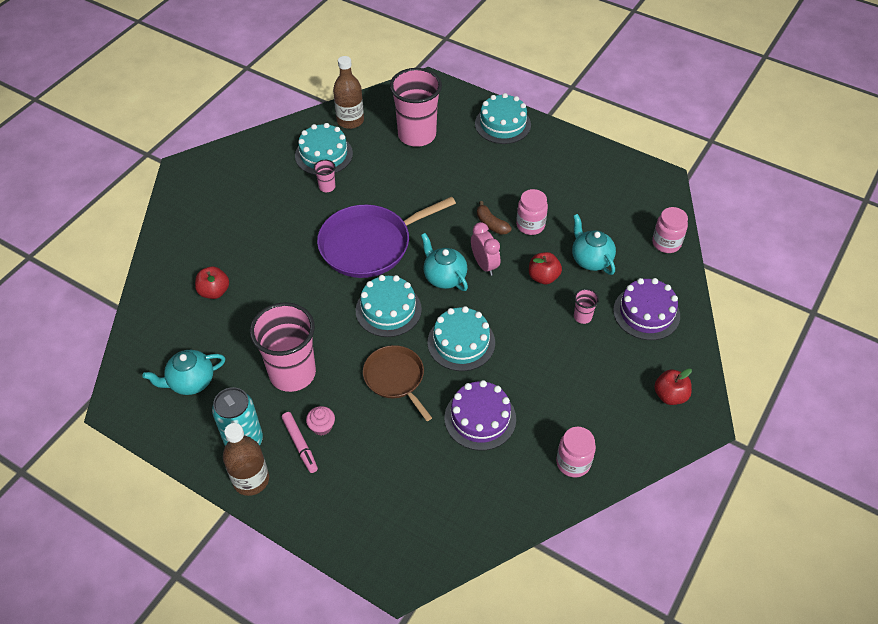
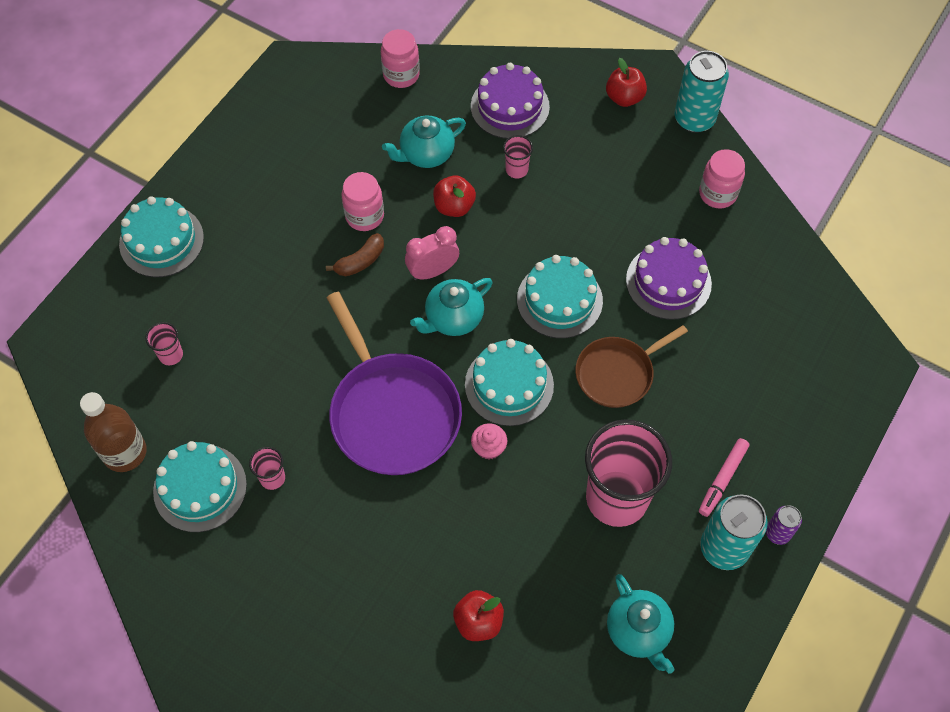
camera: 90 degrees left, 10 degrees up
brown bottle [223,423,269,496] -> purple can [766,505,802,545]
pink marker [282,412,318,473] -> pink marker turned 150 degrees clockwise [699,438,749,517]
pink cupcake [306,406,335,436] -> pink cupcake moved to [471,423,507,459]
pink cup [390,68,442,147] -> pink cup [146,322,183,365], size x0.41
none -> turquoise can [675,51,729,133]

